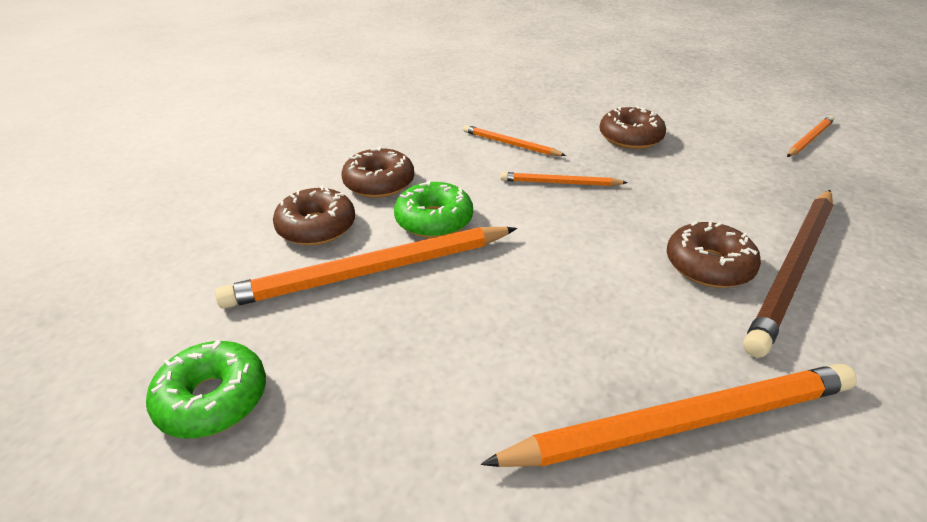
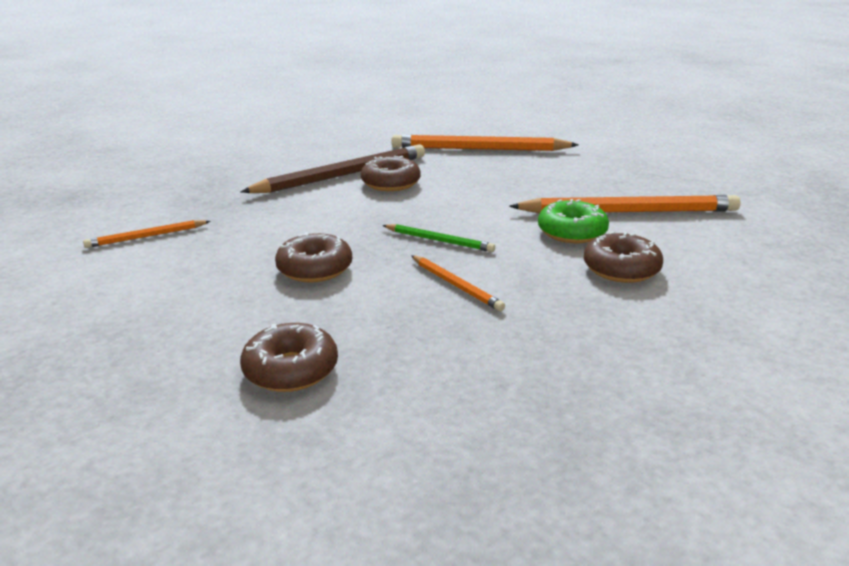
camera: 160 degrees left, 10 degrees down
green donut [146,340,266,438] -> none
brown donut [273,186,355,245] -> brown donut moved to [240,323,338,392]
orange pencil [500,172,628,186] -> green pencil [382,224,495,252]

